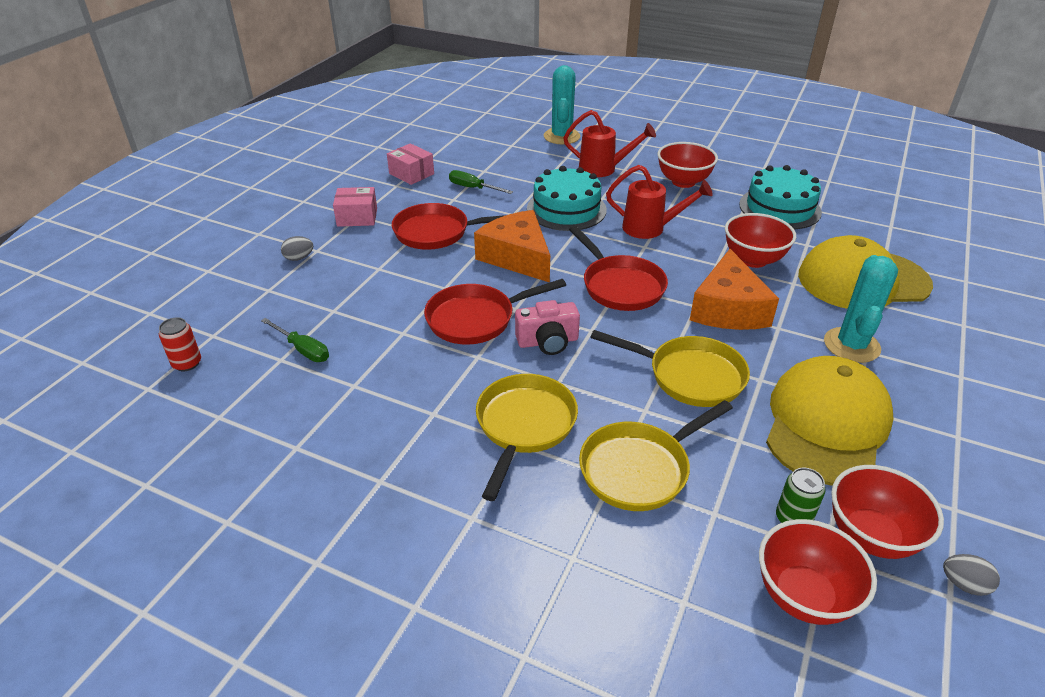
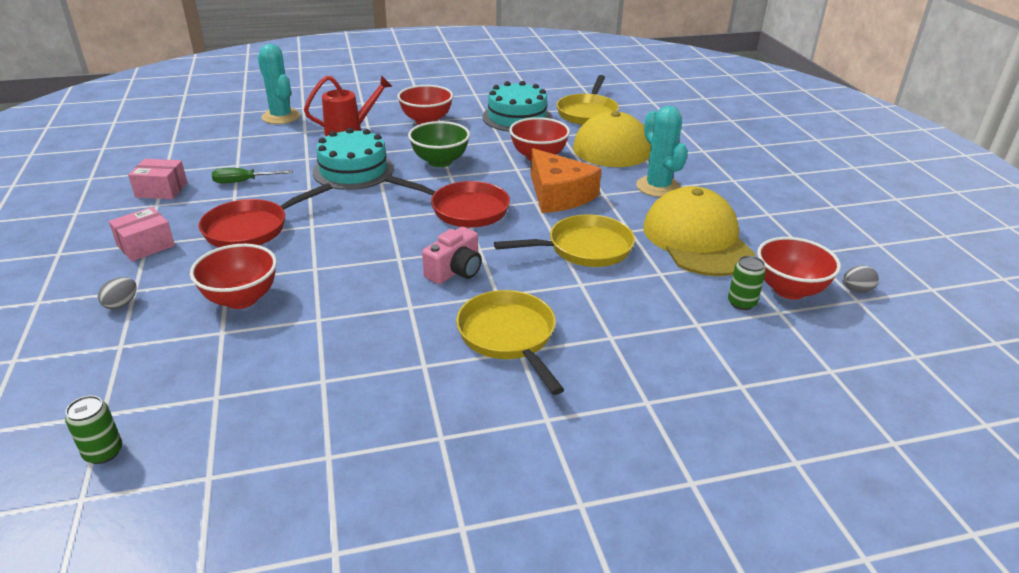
camera: 40 degrees left, 5 degrees down
red can [159,317,201,371] -> green can [65,396,122,464]
green screwdriver [261,318,329,362] -> none
red pan [424,279,566,345] -> none
orange cheese [474,210,550,283] -> none
yellow pan [579,400,733,511] -> yellow pan moved to [557,75,619,125]
red watering can [606,165,713,239] -> green bowl [408,121,470,167]
red bowl [759,519,877,625] -> red bowl moved to [190,244,277,309]

